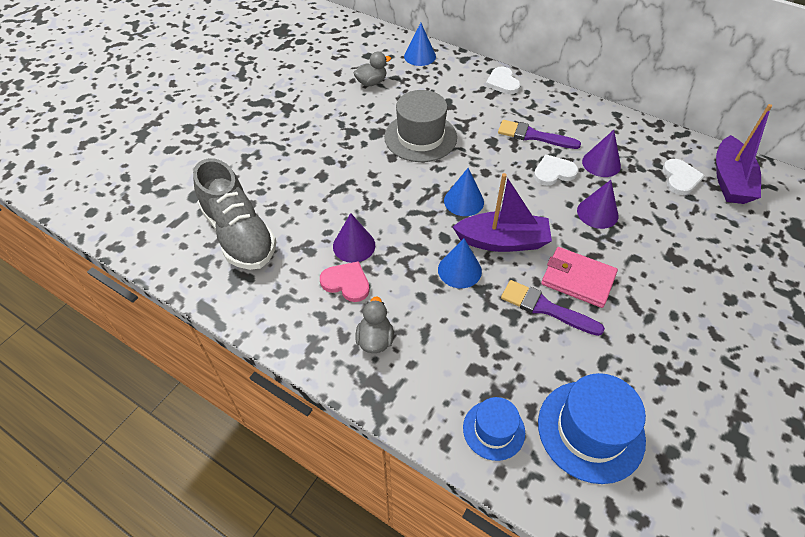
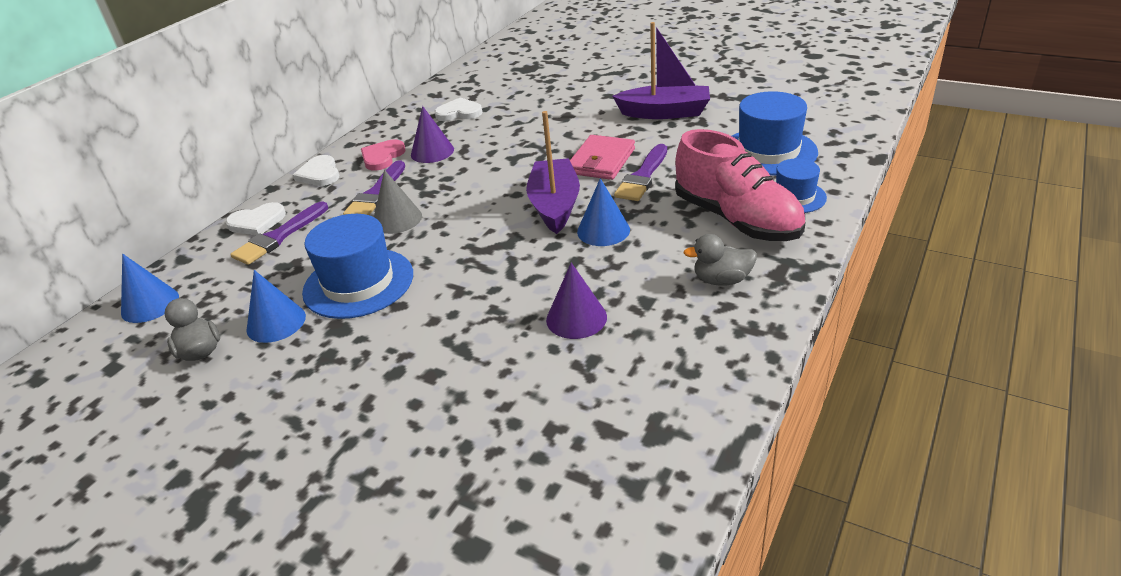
camera: 90 degrees left, 15 degrees down
grey shoe [193,158,276,270] -> none
pink heart [320,261,370,302] -> pink heart moved to [361,139,406,171]
grey hat [384,90,457,162] -> blue hat [302,214,413,319]
blue cone [444,168,484,216] -> blue cone moved to [246,270,306,343]
white heart [534,154,578,186] -> white heart moved to [293,155,339,186]
purple cone [577,180,618,229] -> none
purple boat [716,104,772,204] -> purple boat moved to [612,22,710,119]
none -> purple brush [230,201,328,265]
none -> grey cone [374,170,422,234]
none -> pink shoe [675,129,805,241]

